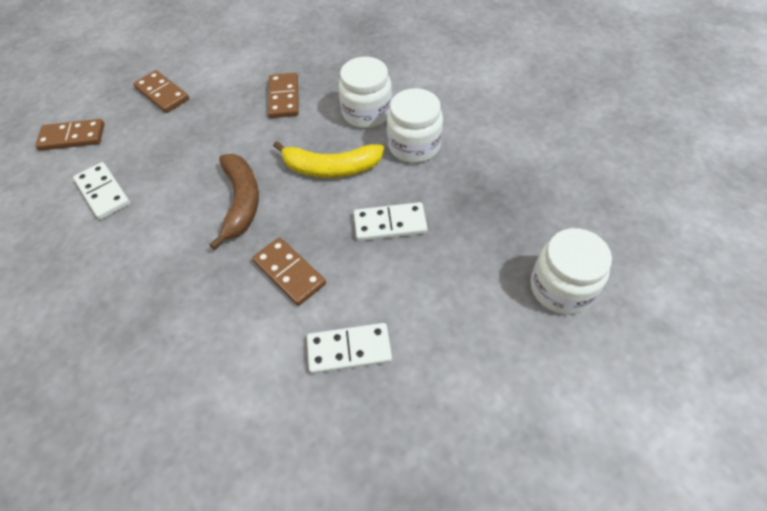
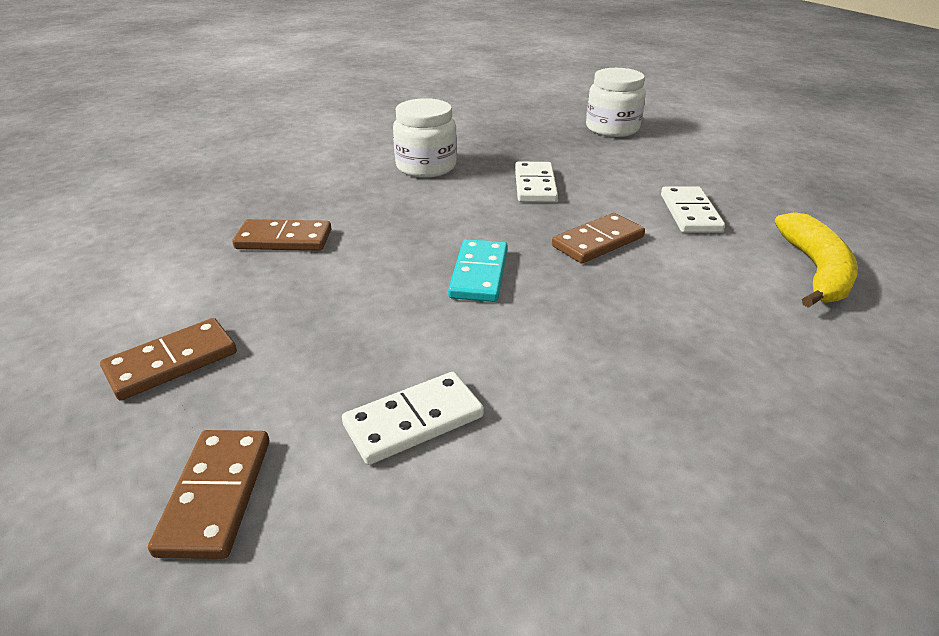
camera: 85 degrees left, 20 degrees down
brown banana [209,154,259,250] -> turquoise domino [448,239,508,302]
yellow banana [273,141,384,178] -> yellow banana moved to [775,212,858,308]
white jar [338,57,392,128] -> none

